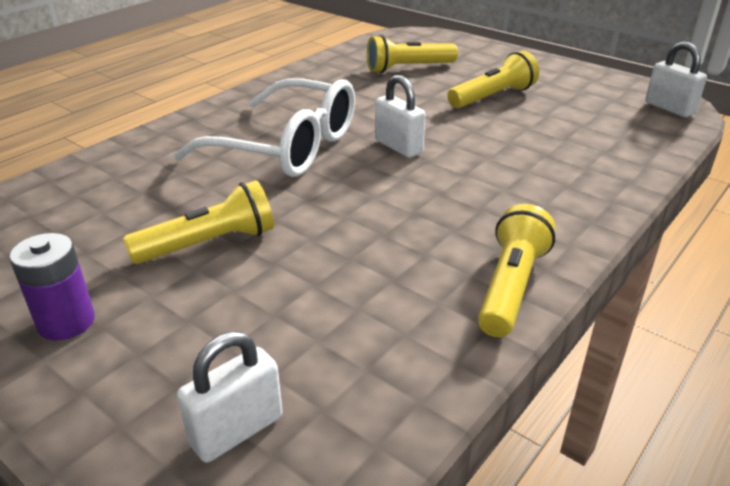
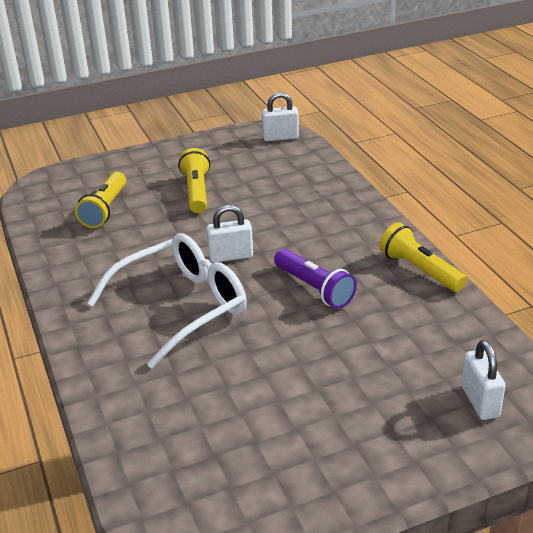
camera: 60 degrees left, 0 degrees up
purple battery [9,233,95,341] -> none
yellow flashlight [123,180,274,264] -> none
none -> purple flashlight [274,249,357,309]

